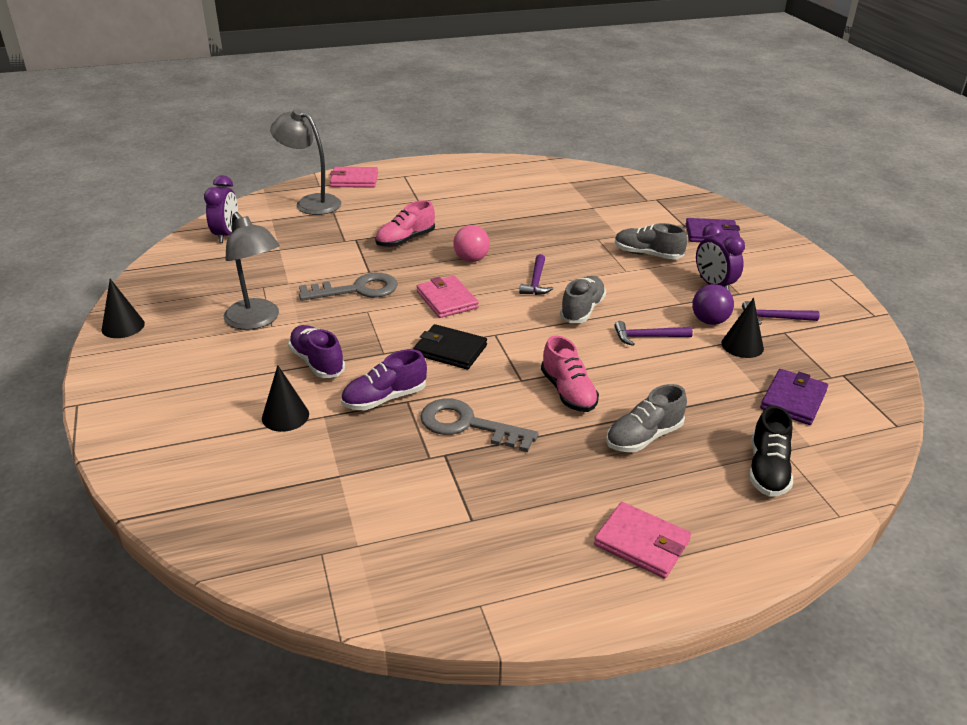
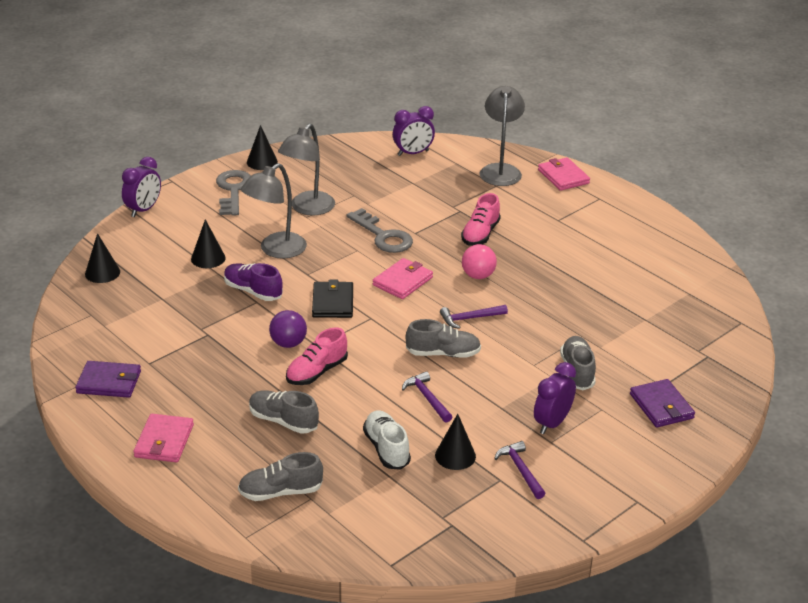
camera: 65 degrees right, 0 degrees up
purple shoe [288,325,345,378] -> grey lamp [241,163,307,259]
pink shoe [375,200,435,247] -> pink shoe turned 90 degrees counterclockwise [461,193,501,246]
grey key [420,399,539,452] -> grey key moved to [216,170,251,216]
purple ball [692,284,734,325] -> purple ball moved to [269,310,307,348]
black shoe [749,406,793,497] -> grey shoe [238,452,323,501]
purple wallet [760,369,828,425] -> purple wallet moved to [75,361,141,398]
none -> black cone [85,233,120,283]
none -> purple clock [122,157,161,217]
none -> white shoe [363,410,411,470]

